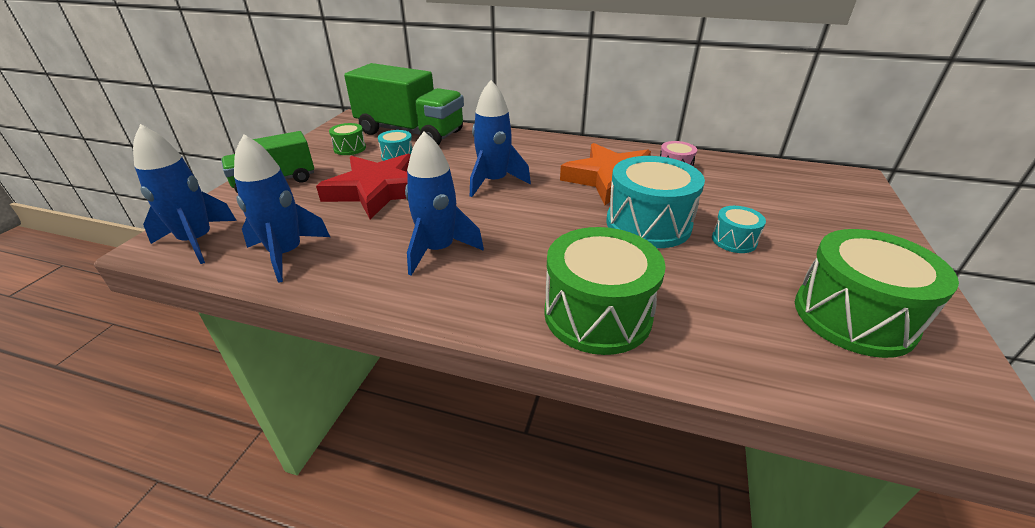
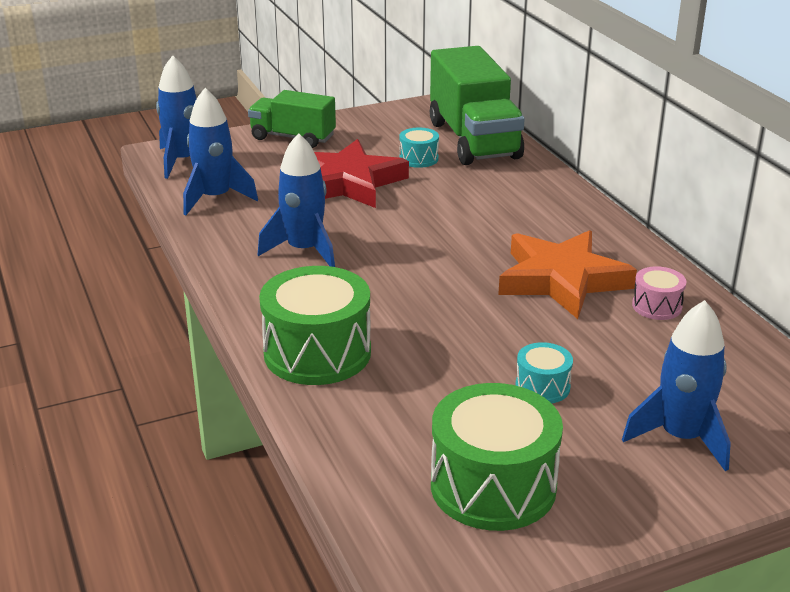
camera: 50 degrees right, 5 degrees down
green drum [329,123,366,155] -> none
blue rocket [470,80,531,197] -> blue rocket moved to [622,300,731,471]
turquoise drum [606,156,705,248] -> none

